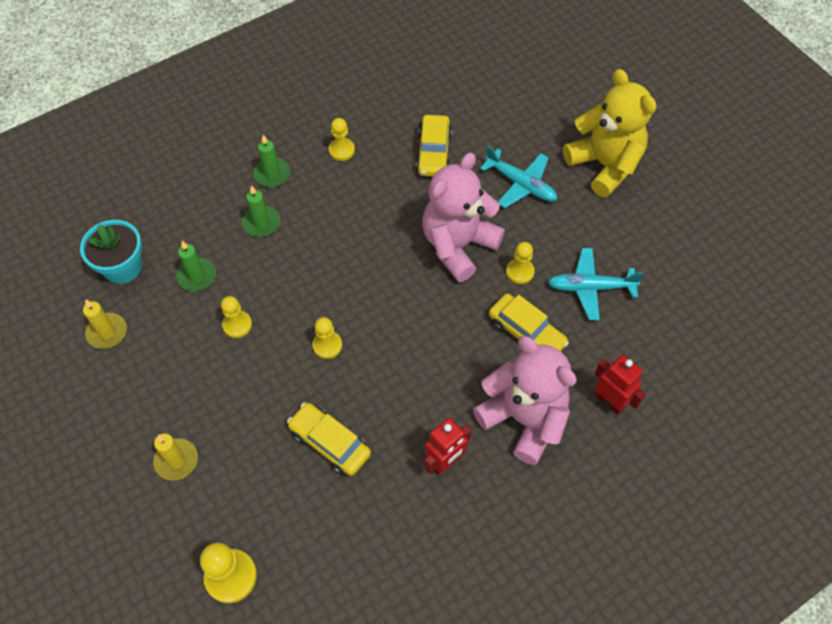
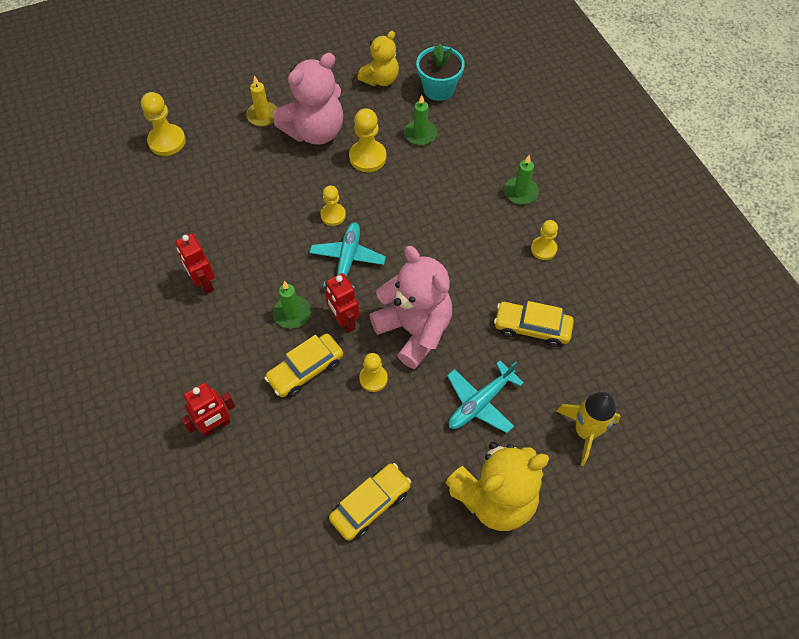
camera: 100 degrees right, 0 degrees up
yellow candle [83,299,127,349] -> yellow teddy bear [357,31,399,86]
yellow pawn [221,296,252,338] -> yellow pawn [349,108,386,172], size x1.54
green candle [242,185,280,237] -> green candle moved to [273,281,311,329]
yellow car [287,402,371,476] -> yellow car moved to [329,463,411,541]
pink teddy bear [473,336,577,465] -> pink teddy bear moved to [274,53,343,145]
turquoise plane [548,248,644,320] -> turquoise plane moved to [309,222,386,288]
none -> red robot [325,273,360,333]
none -> yellow rocket [557,392,621,466]

